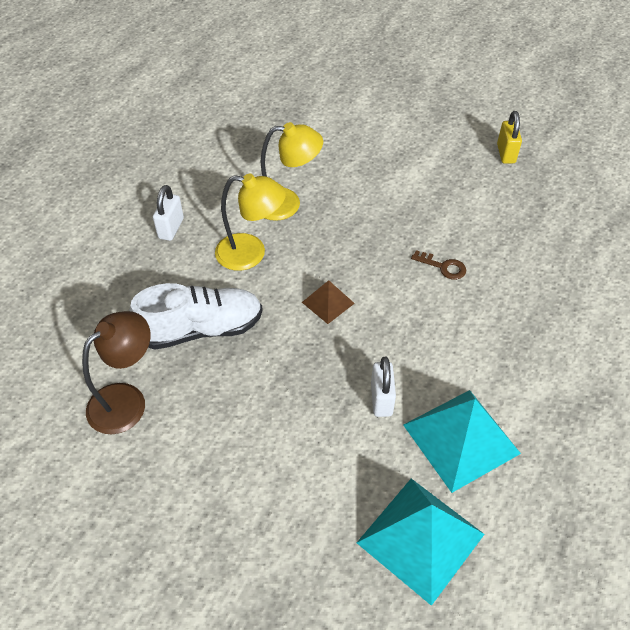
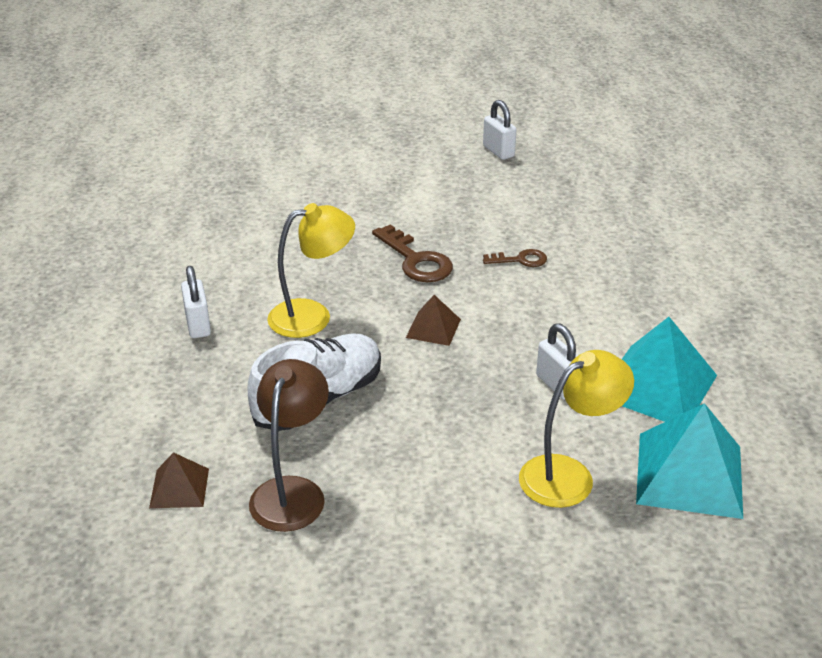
camera: 30 degrees left, 15 degrees down
yellow lamp [261,122,323,221] -> yellow lamp moved to [519,350,634,508]
yellow padlock [497,111,522,164] -> white padlock [483,100,516,160]
none -> brown pyramid [149,452,209,508]
none -> brown key [372,224,453,282]

